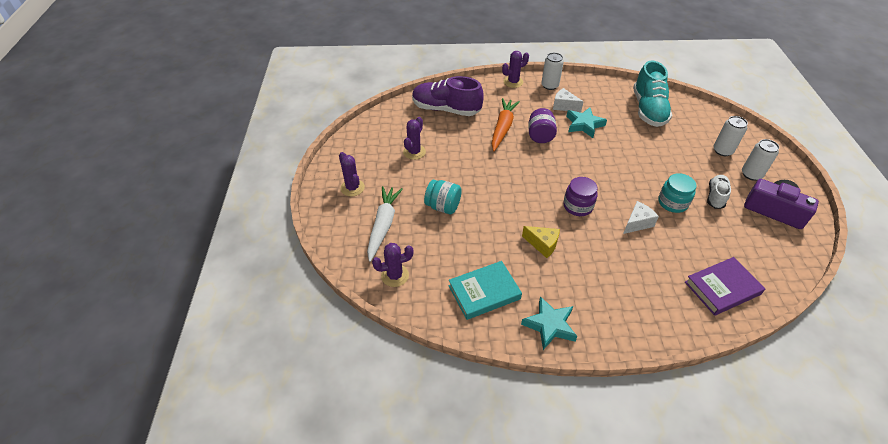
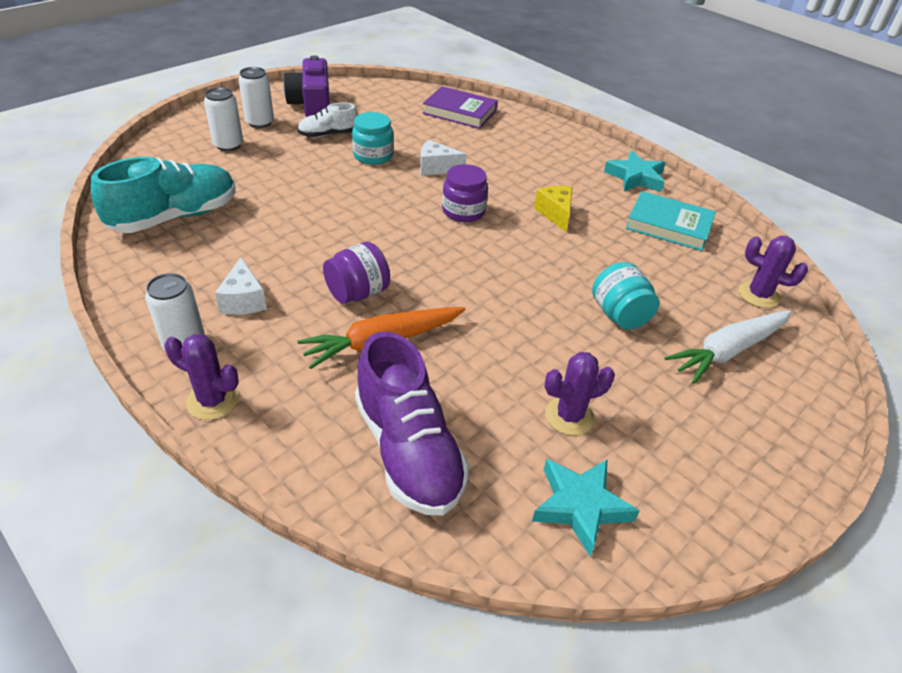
camera: 135 degrees left, 5 degrees down
purple cactus [339,152,365,197] -> none
turquoise star [566,107,607,138] -> turquoise star moved to [532,459,639,556]

